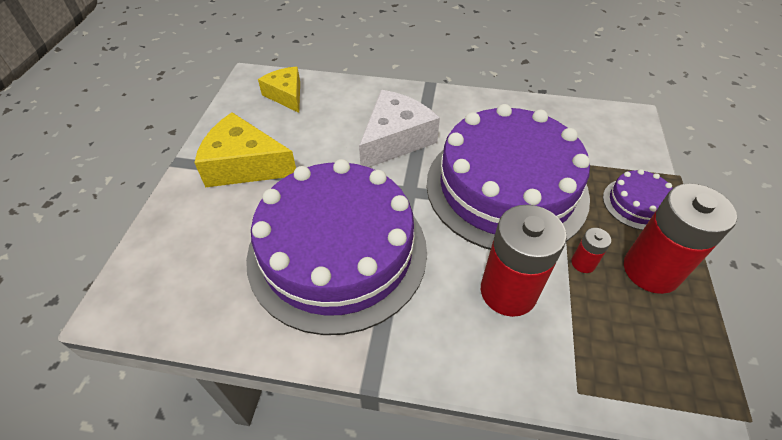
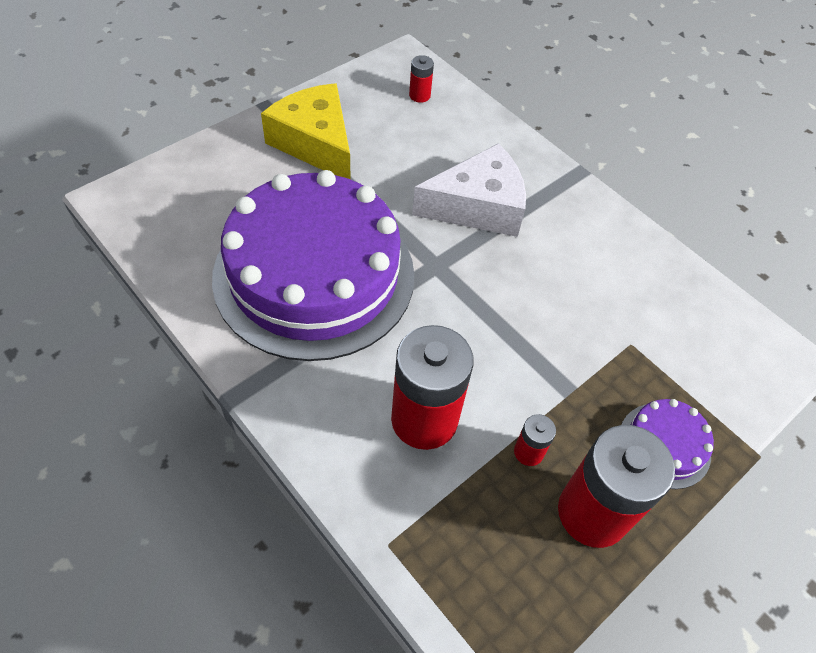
camera: 35 degrees right, 5 degrees up
yellow cheese [258,67,300,113] -> red battery [409,55,434,103]
purple cake [427,104,590,250] -> none

